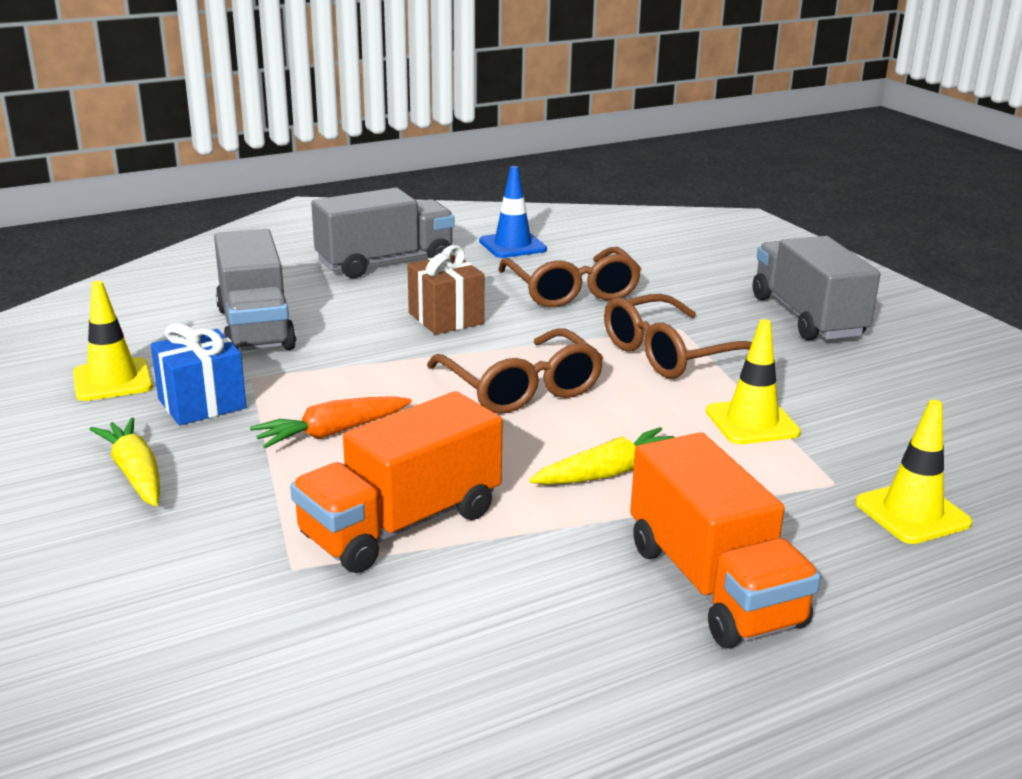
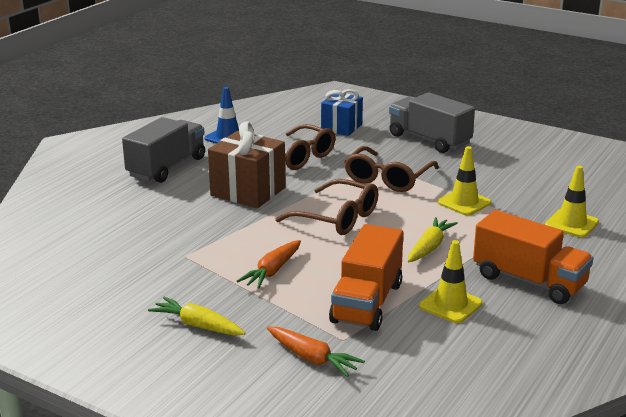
camera: 30 degrees left, 0 degrees up
yellow traffic cone [73,281,153,401] -> yellow traffic cone moved to [419,240,483,323]
blue gift [151,323,247,425] -> blue gift moved to [321,89,363,136]
grey truck [214,229,296,350] -> none
brown gift [407,245,484,334] -> brown gift [208,121,286,208], size x1.50
none -> orange carrot [267,327,365,377]

